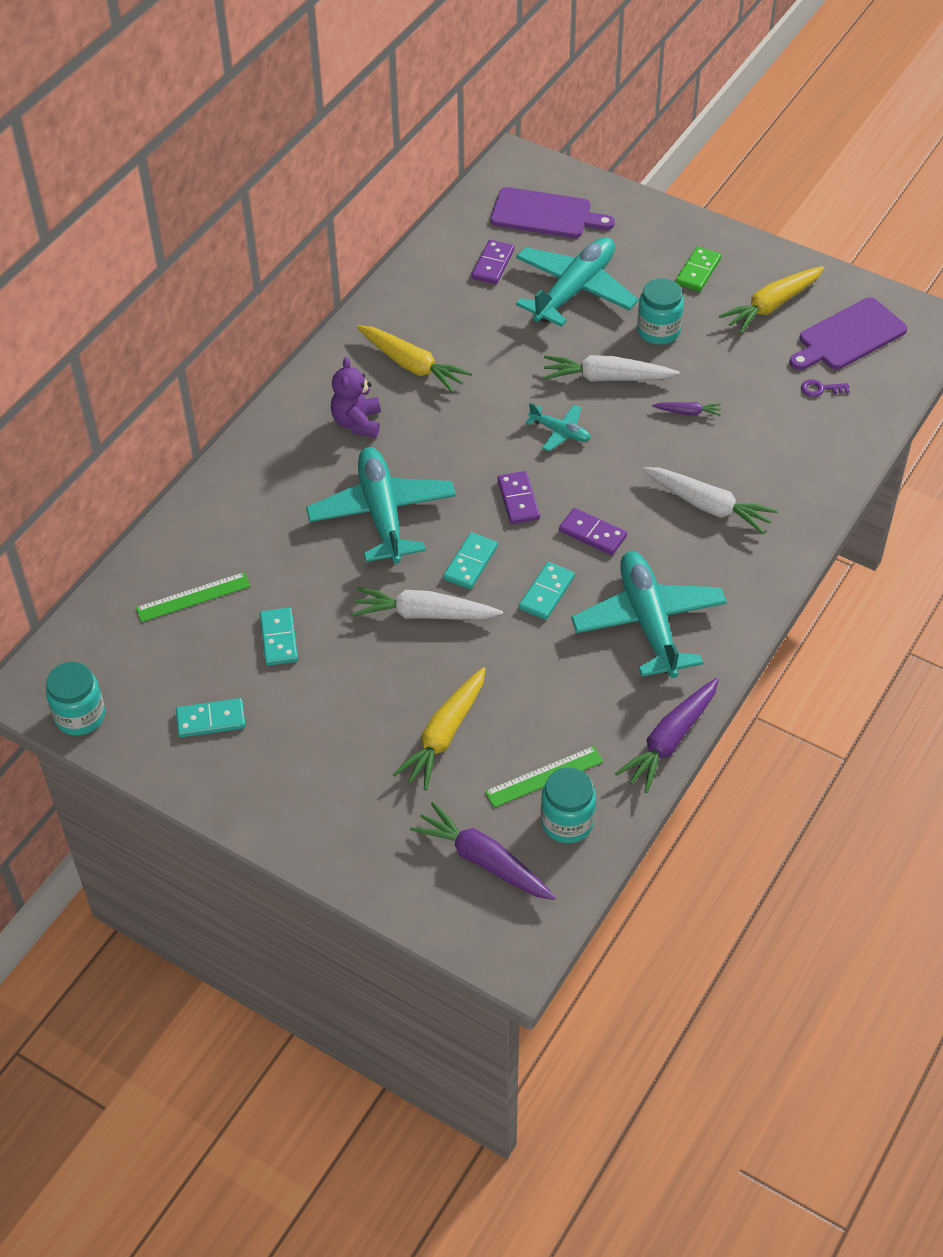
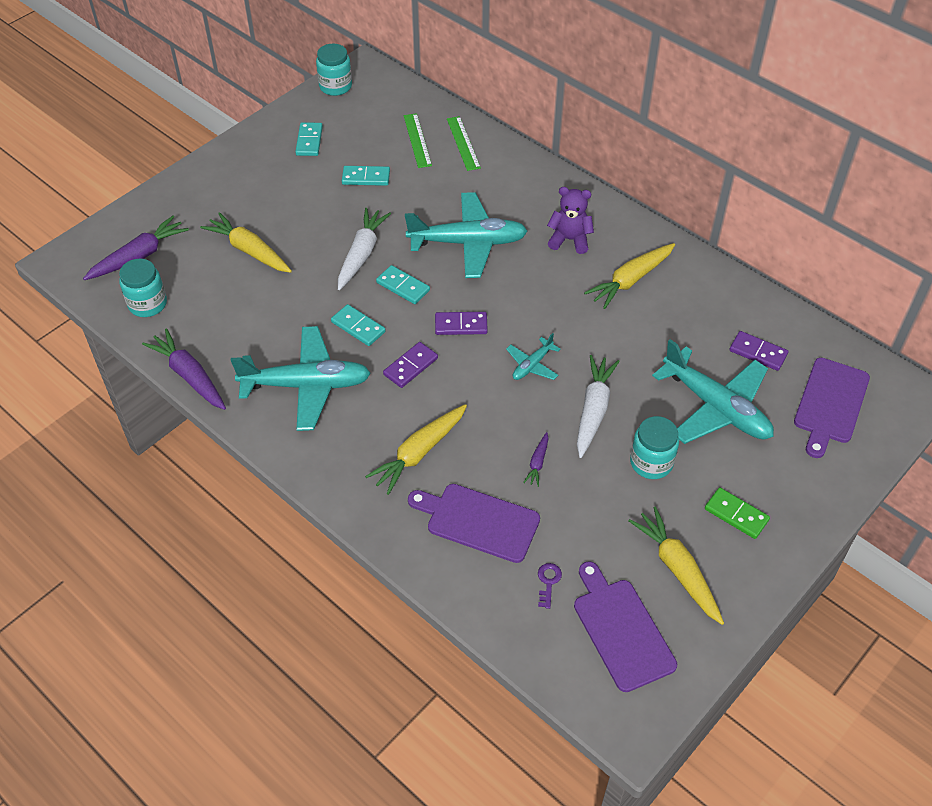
camera: 100 degrees right, 0 degrees up
green ruler [485,746,603,808] -> green ruler moved to [447,116,481,171]
white carrot [642,467,778,534] -> yellow carrot [365,404,467,495]
none -> purple cutting board [408,484,540,563]

